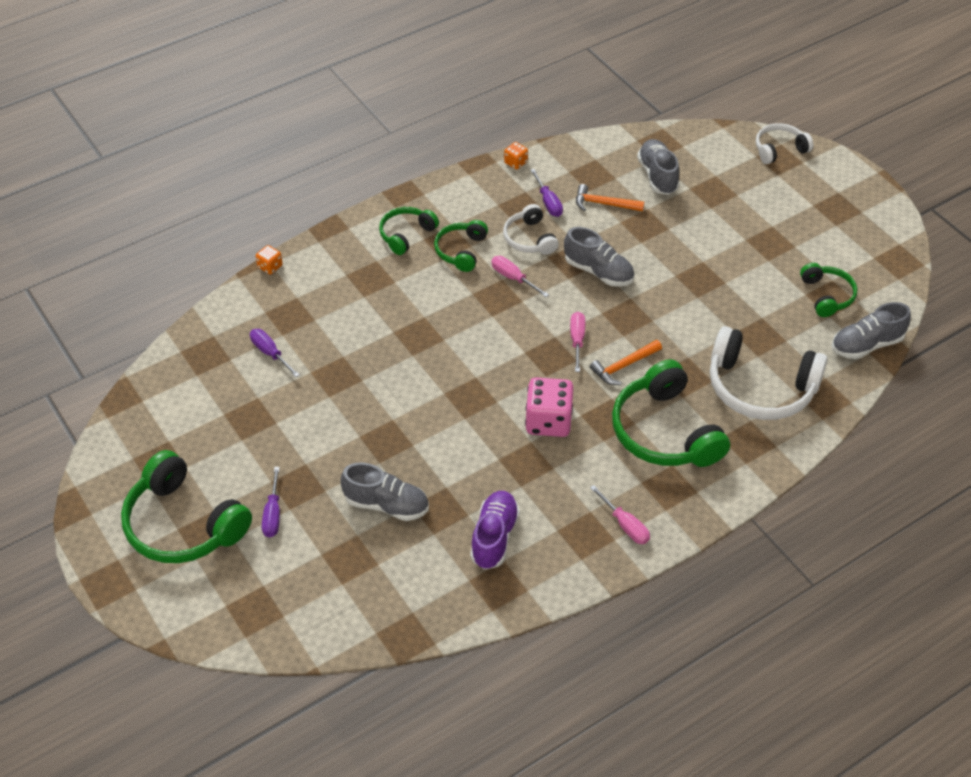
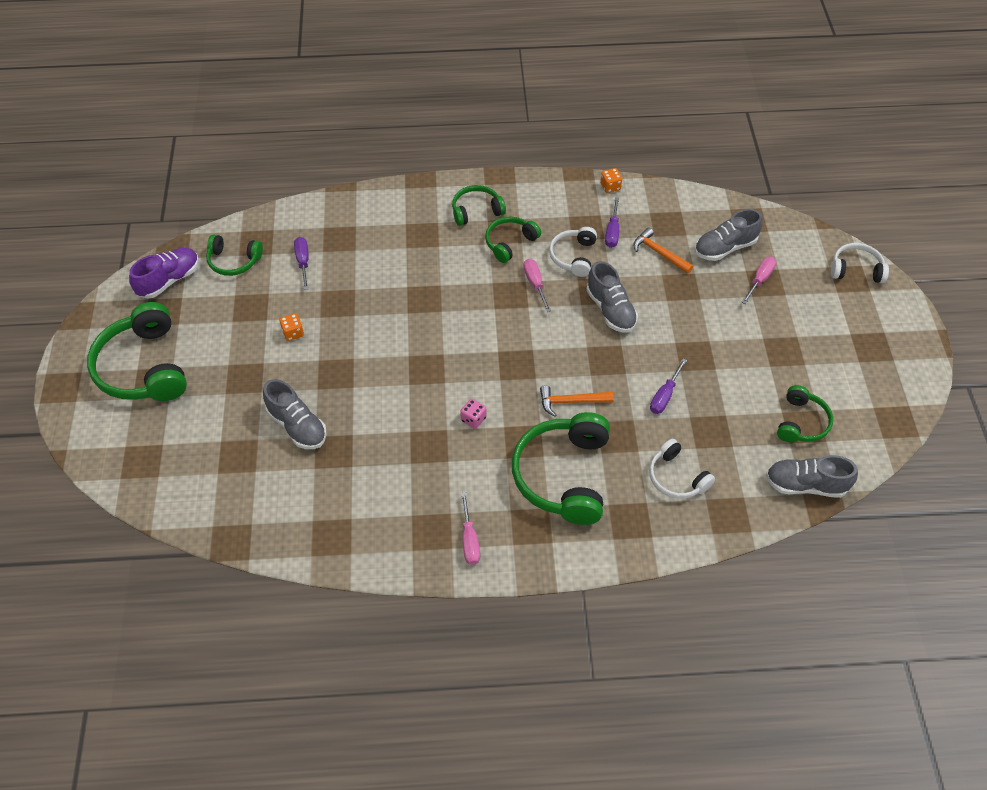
camera: 30 degrees right, 5 degrees up
orange dice [256,245,283,274] -> orange dice moved to [280,313,304,341]
purple screwdriver [262,467,280,537] -> purple screwdriver moved to [650,359,687,414]
purple shoe [470,491,520,570] -> purple shoe moved to [129,248,199,298]
pink dice [525,377,574,437] -> pink dice [460,399,486,429], size x0.48
pink screwdriver [570,312,585,372] -> pink screwdriver moved to [741,257,776,304]
grey shoe [637,139,680,195] -> grey shoe turned 135 degrees counterclockwise [694,209,763,261]
white headphones [710,326,828,420] -> white headphones [649,439,715,499], size x0.55
none -> green headphones [206,235,263,276]

